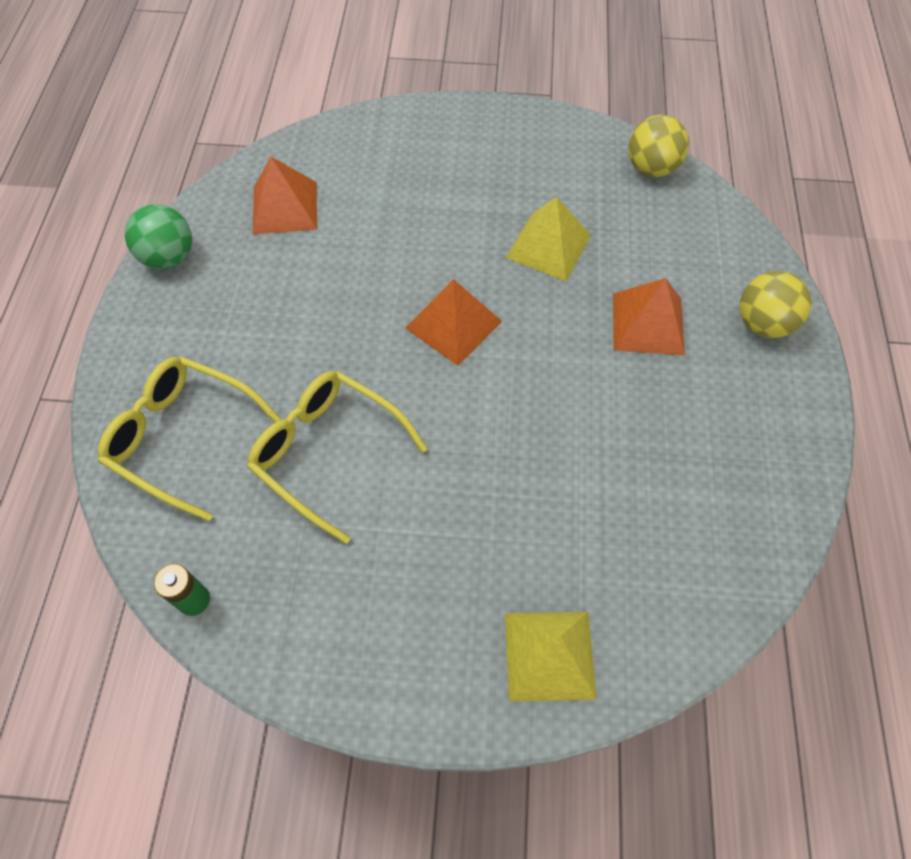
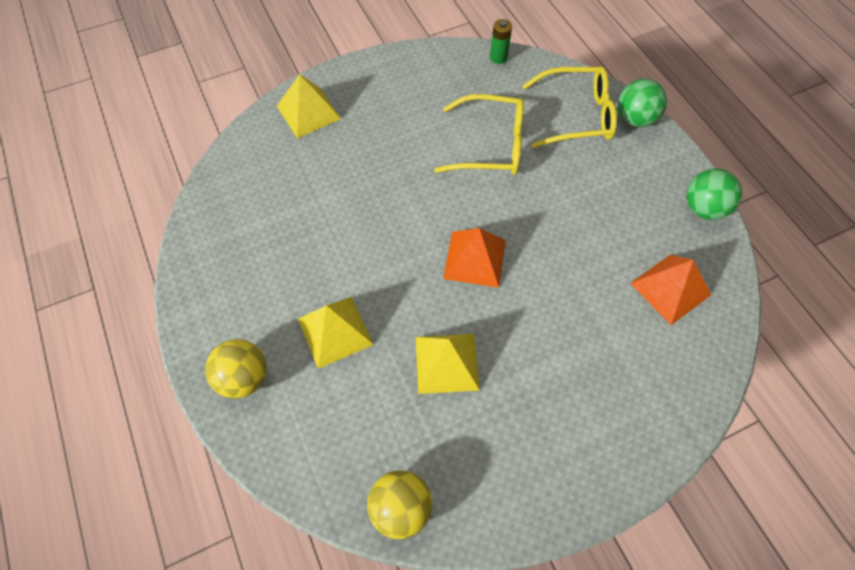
camera: 150 degrees right, 0 degrees up
orange pyramid [613,278,685,355] -> yellow pyramid [298,297,374,369]
none -> green ball [618,79,667,127]

